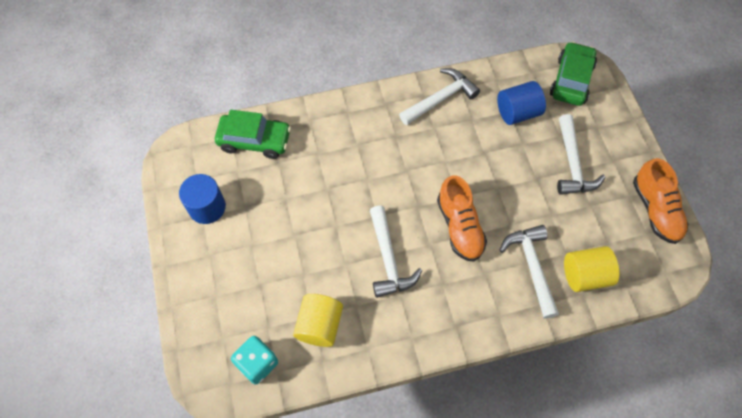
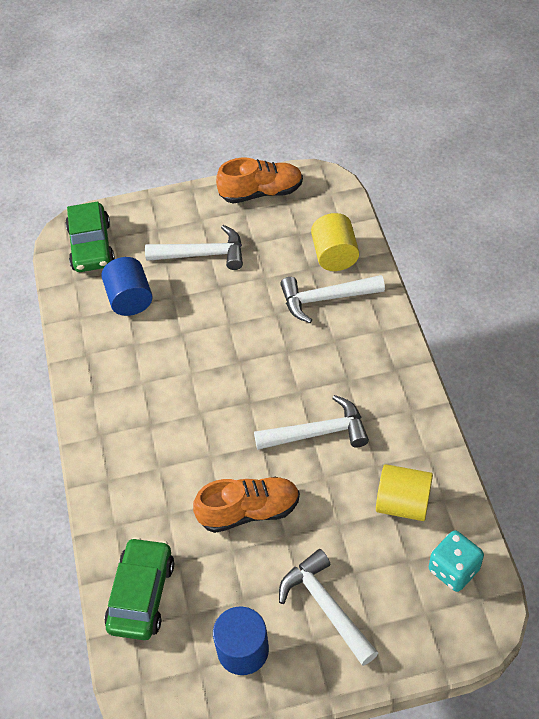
camera: 85 degrees left, 10 degrees down
white hammer [399,68,480,125] -> white hammer moved to [279,549,378,666]
orange shoe [437,175,487,262] -> orange shoe moved to [193,477,300,533]
green car [550,41,597,106] -> green car turned 120 degrees counterclockwise [65,201,115,272]

